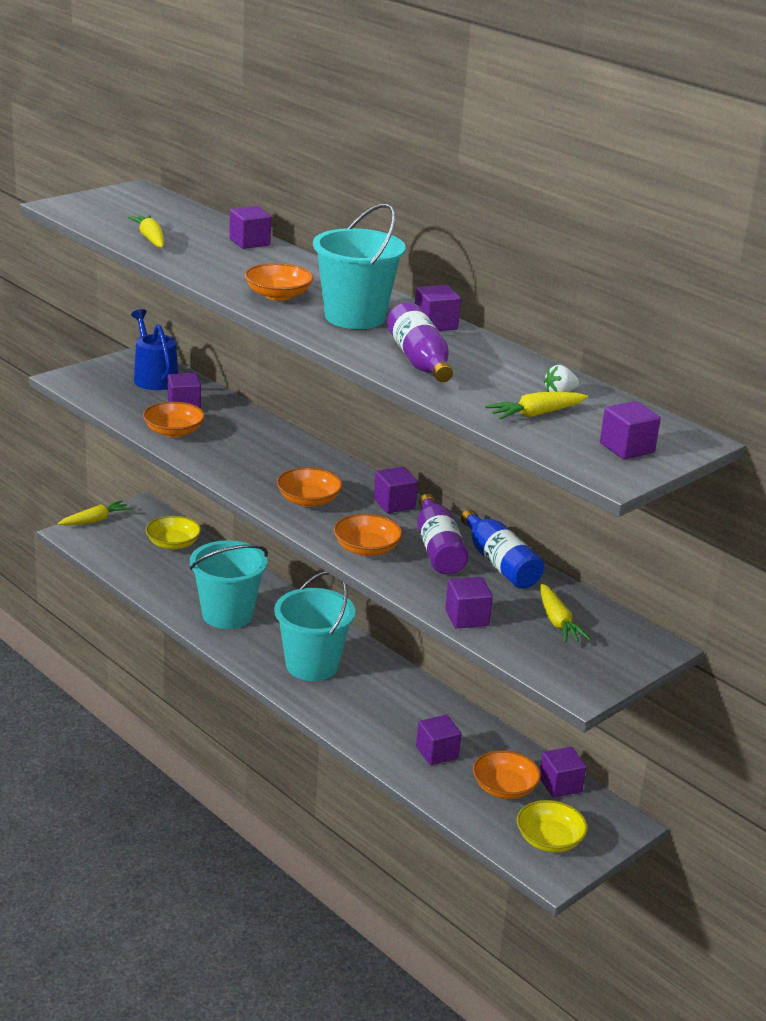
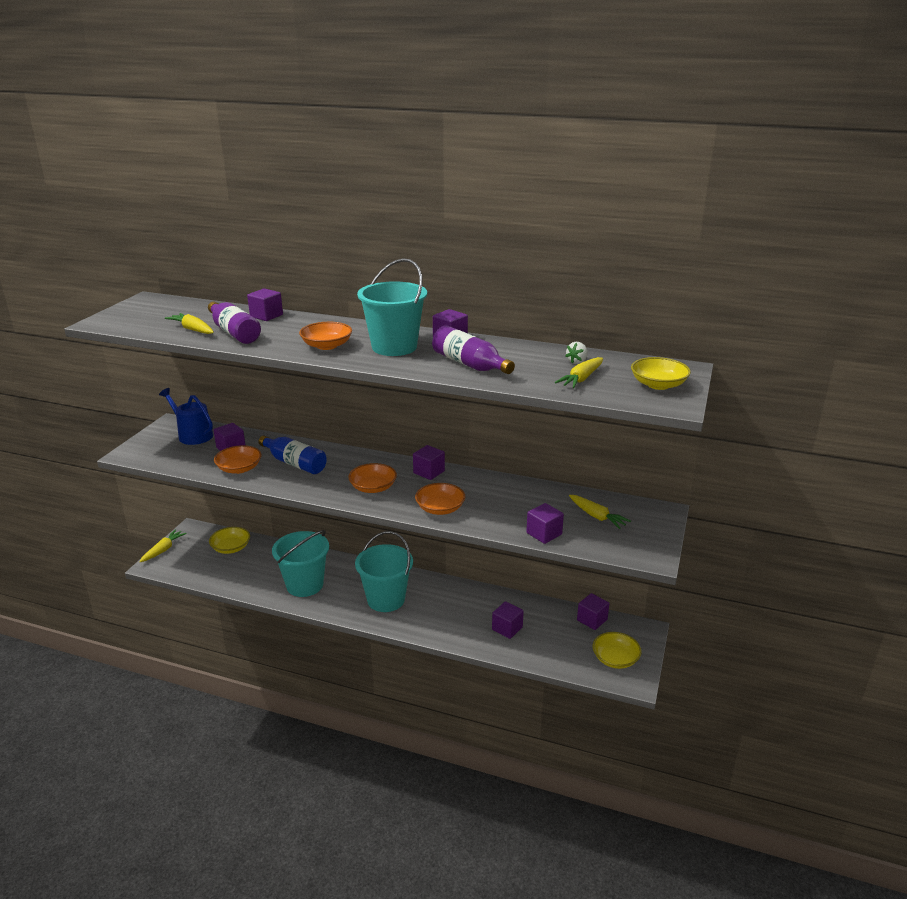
camera: 25 degrees left, 0 degrees up
purple bottle [417,494,468,575] -> purple bottle moved to [208,302,261,344]
blue bottle [461,509,544,589] -> blue bottle moved to [259,436,327,474]
orange bowl [473,750,541,799] -> none
purple cube [600,401,661,459] -> yellow bowl [631,357,691,390]

